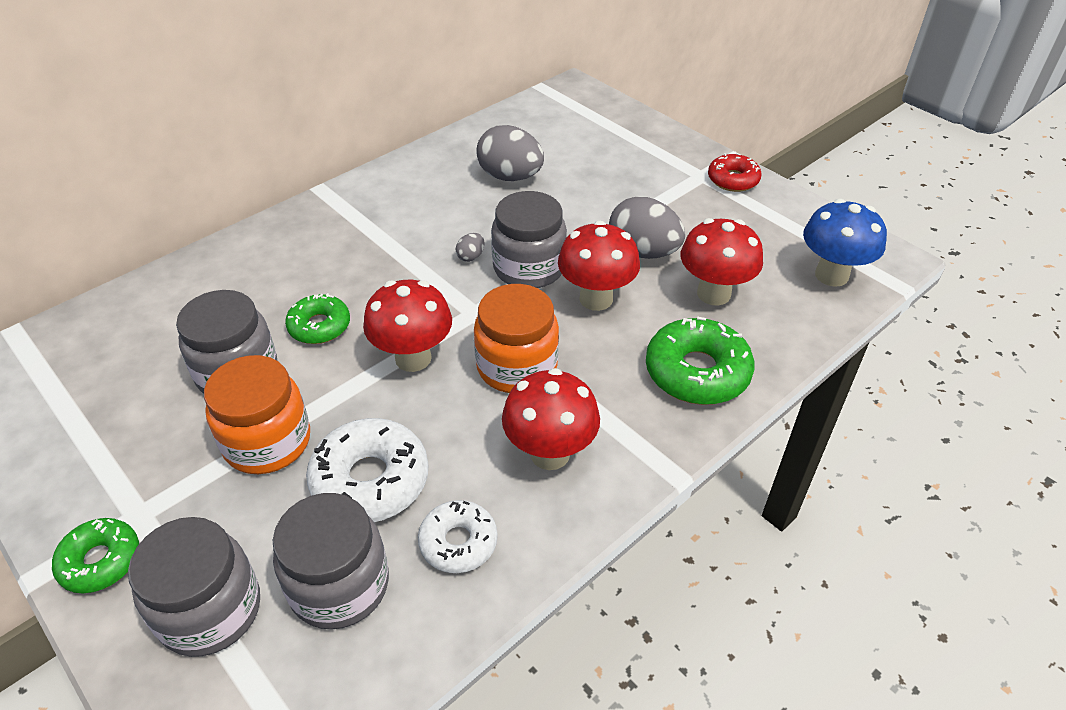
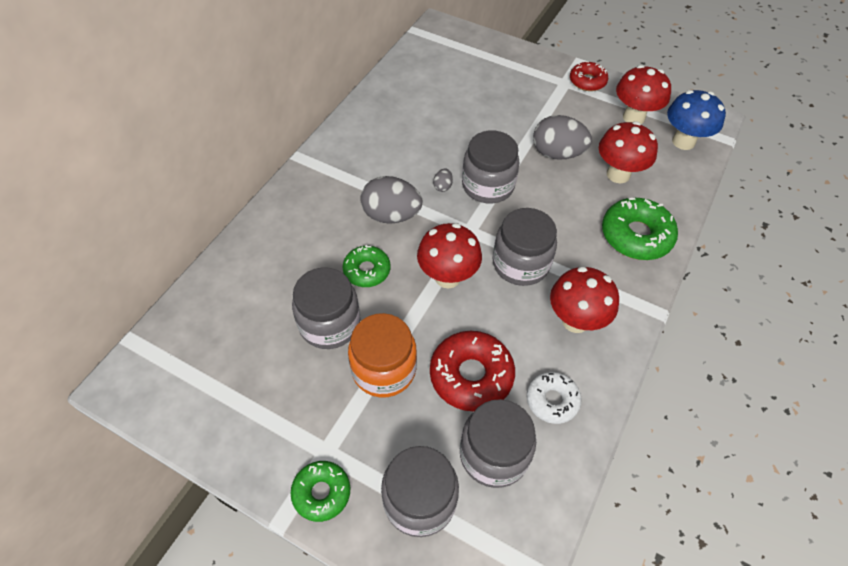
camera: 20 degrees left, 10 degrees up
white donut [306,418,429,522] -> red donut [430,331,515,411]
orange jar [474,284,559,393] -> grey jar [493,208,557,286]
grey egg [476,125,544,181] -> grey egg moved to [360,176,422,224]
red mushroom [558,221,640,311] -> red mushroom moved to [616,65,671,124]

